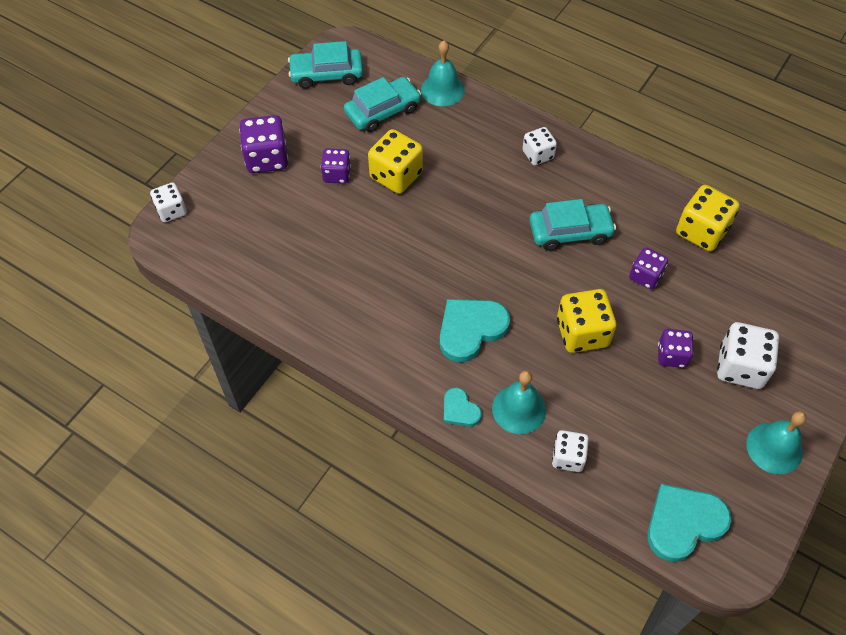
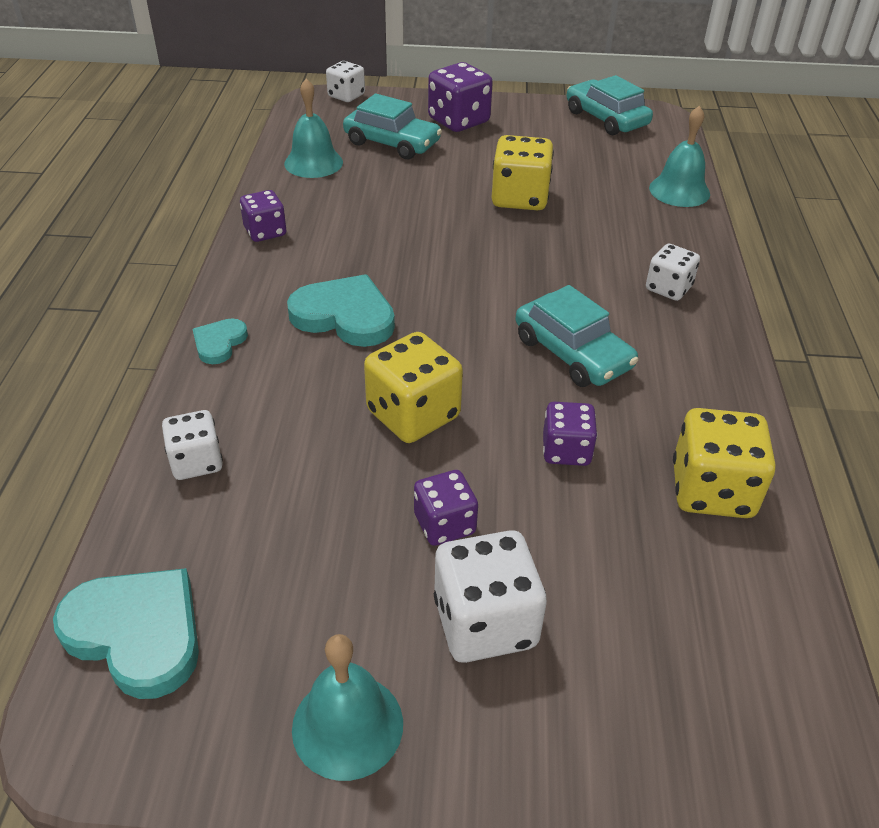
camera: 60 degrees right, 15 degrees down
purple dice [321,149,351,184] -> purple dice moved to [240,190,286,242]
turquoise car [344,77,421,132] -> turquoise car moved to [343,93,442,159]
turquoise bell [492,371,546,434] -> turquoise bell moved to [284,78,343,178]

